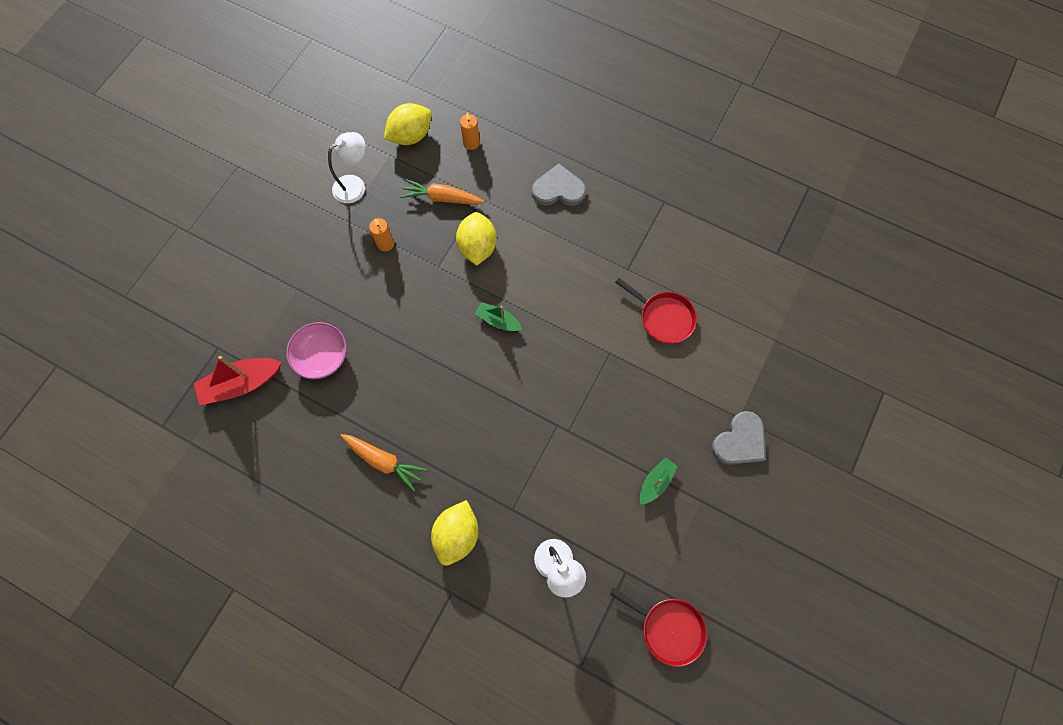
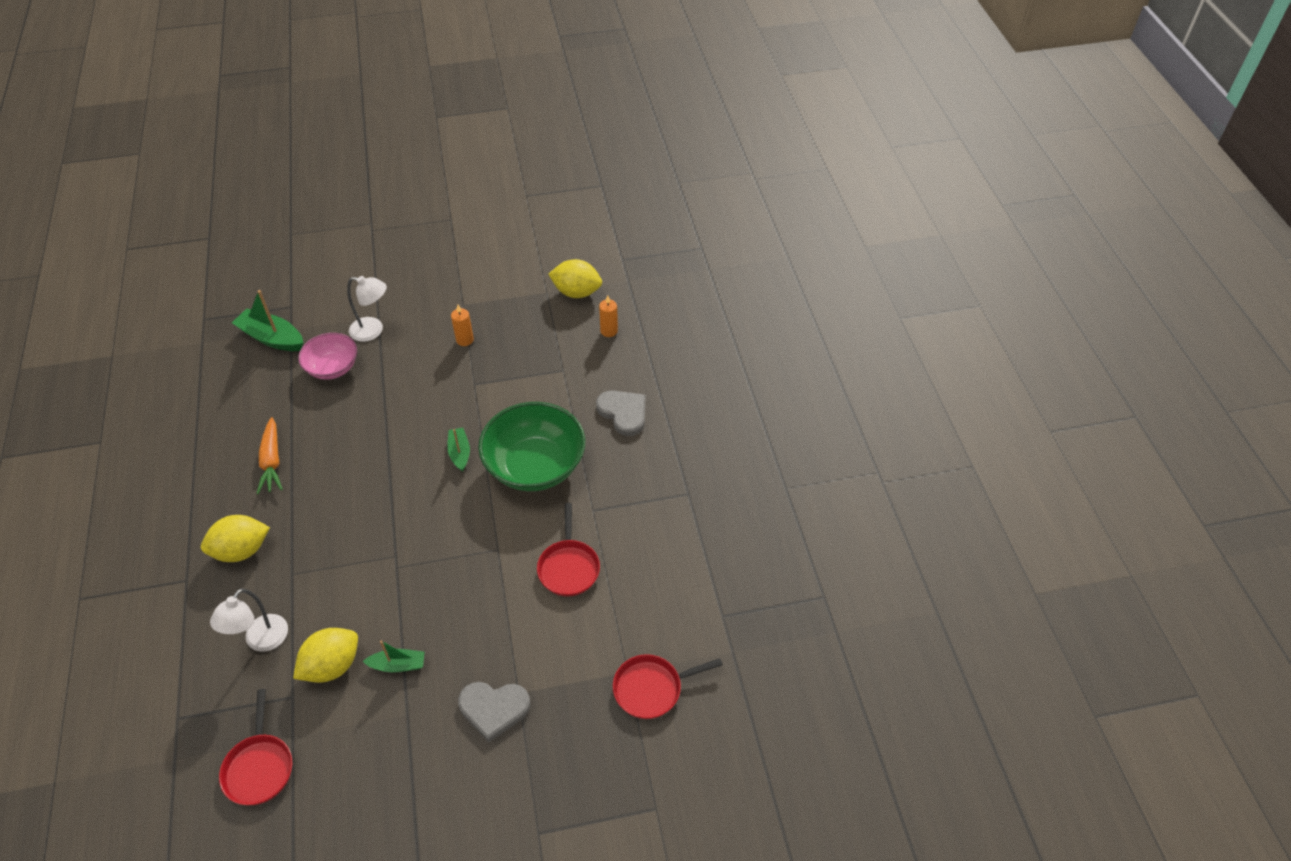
camera: 50 degrees right, 20 degrees down
red boat [193,356,282,405] -> green boat [232,290,303,351]
white lamp [328,132,366,203] -> white lamp moved to [347,276,387,342]
orange carrot [400,179,485,205] -> none
yellow lemon [456,212,497,266] -> yellow lemon moved to [293,628,358,683]
none -> green bowl [478,402,585,491]
none -> red pan [613,654,723,719]

